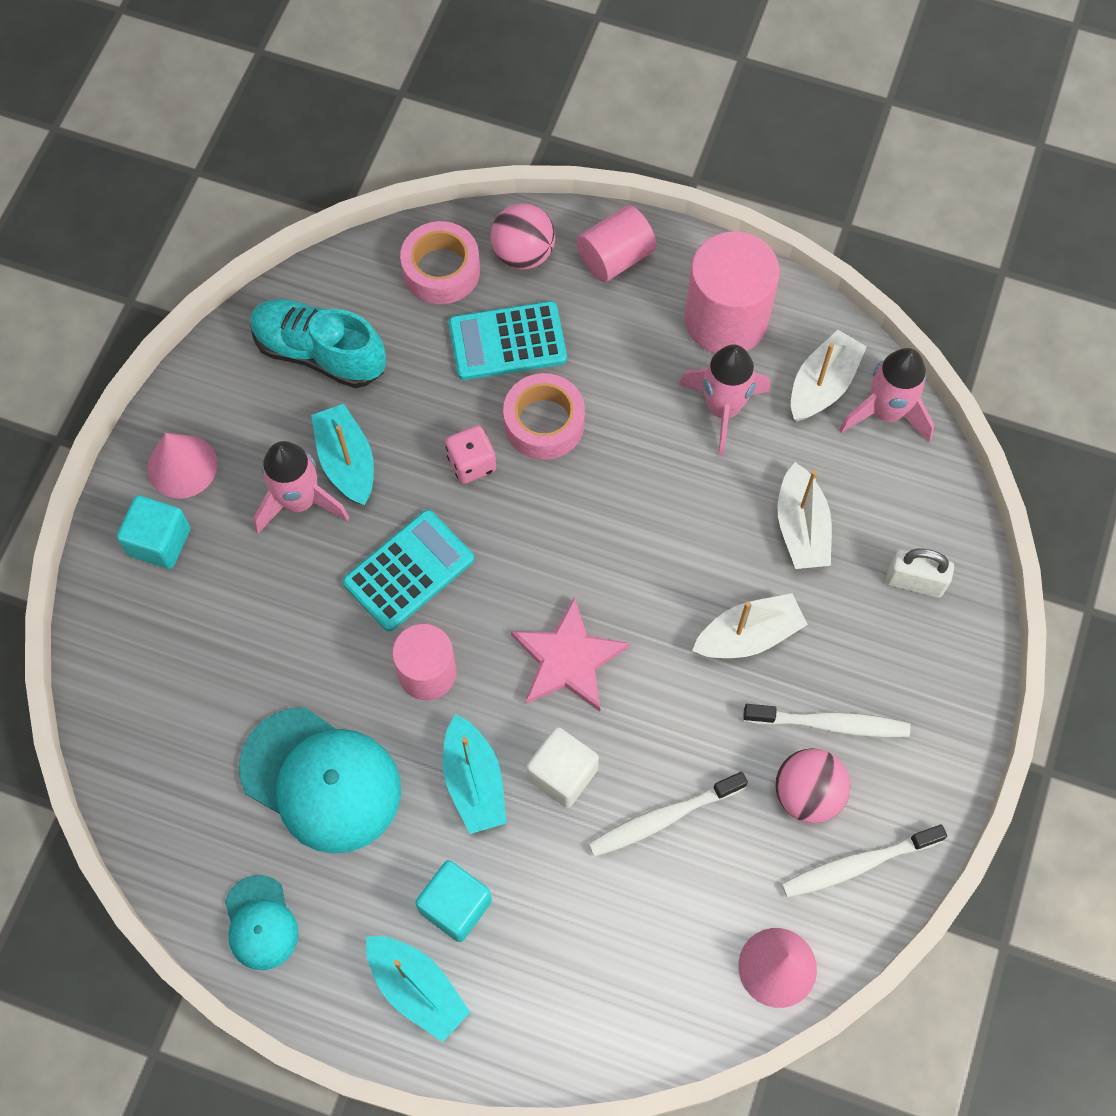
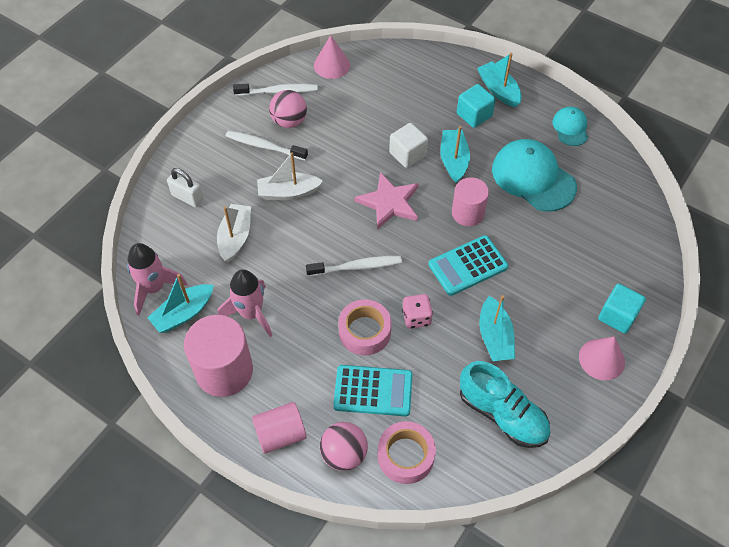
camera: 165 degrees left, 10 degrees down
pink rocket [253,441,349,534] -> none
white toothbrush [588,772,748,857] -> white toothbrush moved to [306,256,402,276]
white boat [791,330,867,421] -> turquoise boat [147,274,214,333]

